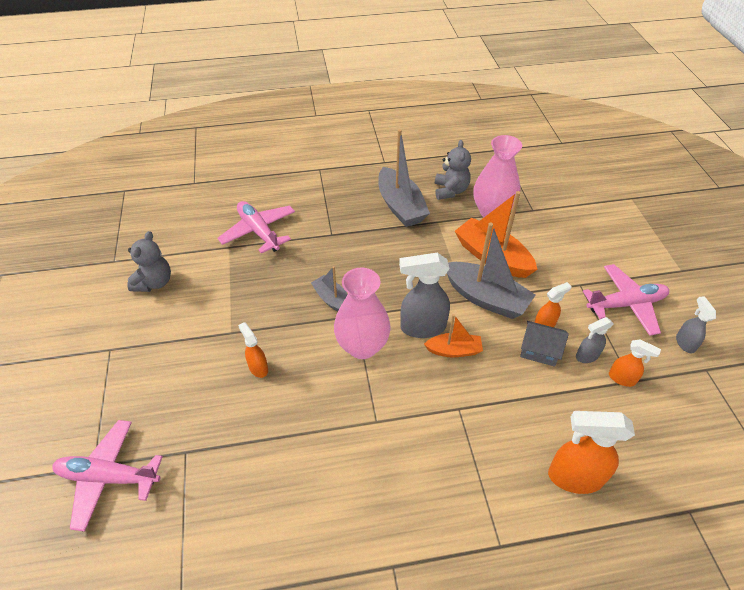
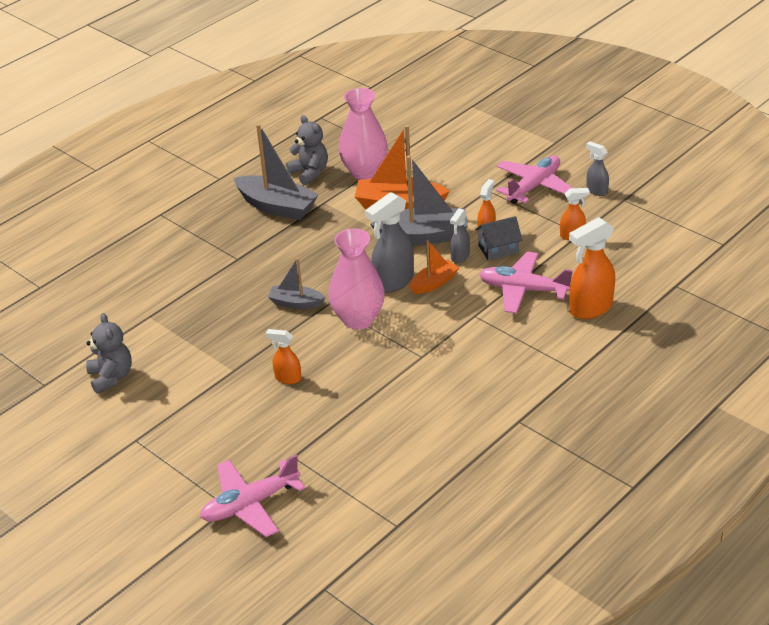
camera: 35 degrees left, 10 degrees down
pink plane [217,201,295,254] -> pink plane moved to [479,252,573,314]
grey spray bottle [576,317,614,363] -> grey spray bottle moved to [450,208,470,263]

